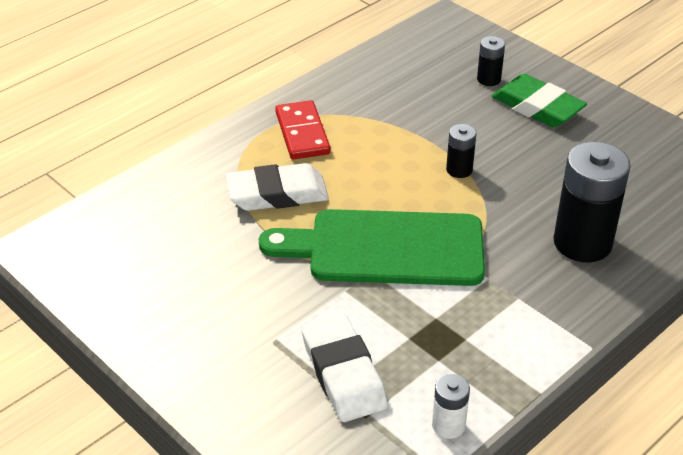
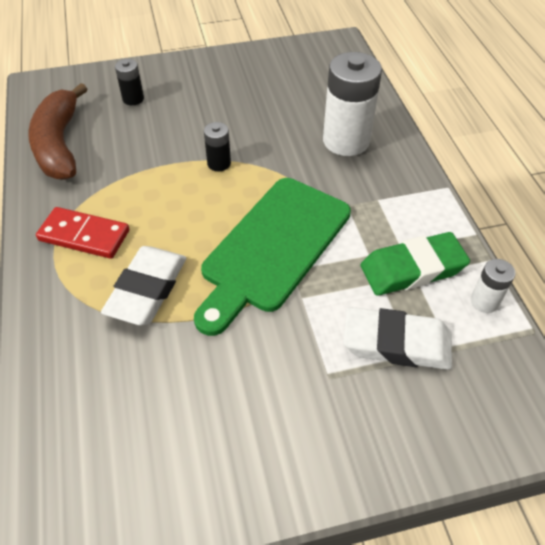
camera: 60 degrees left, 10 degrees up
green eraser [492,74,587,127] -> green eraser moved to [361,232,470,296]
black battery [553,142,631,262] -> white battery [323,52,382,156]
none -> brown banana [28,83,87,179]

